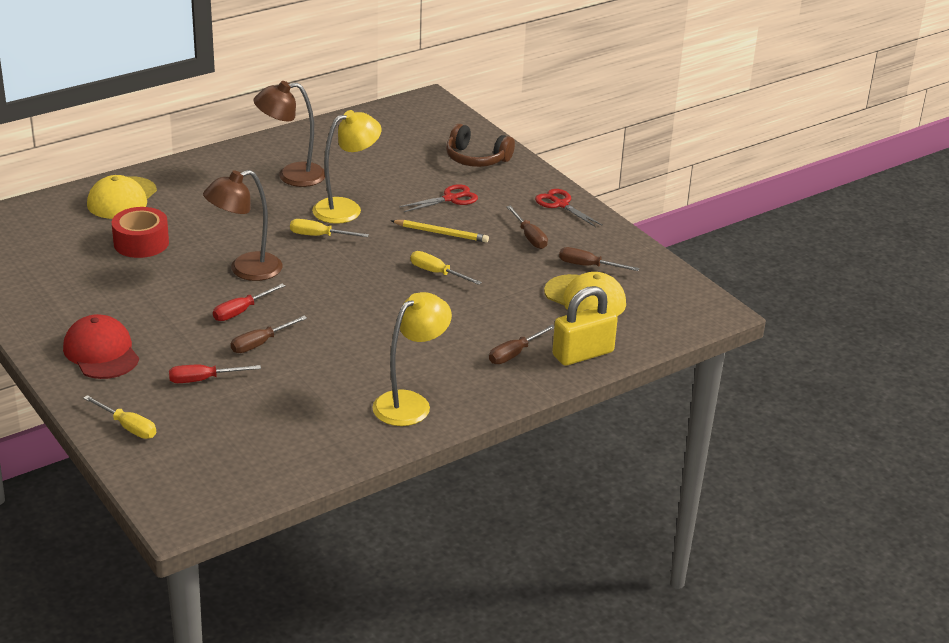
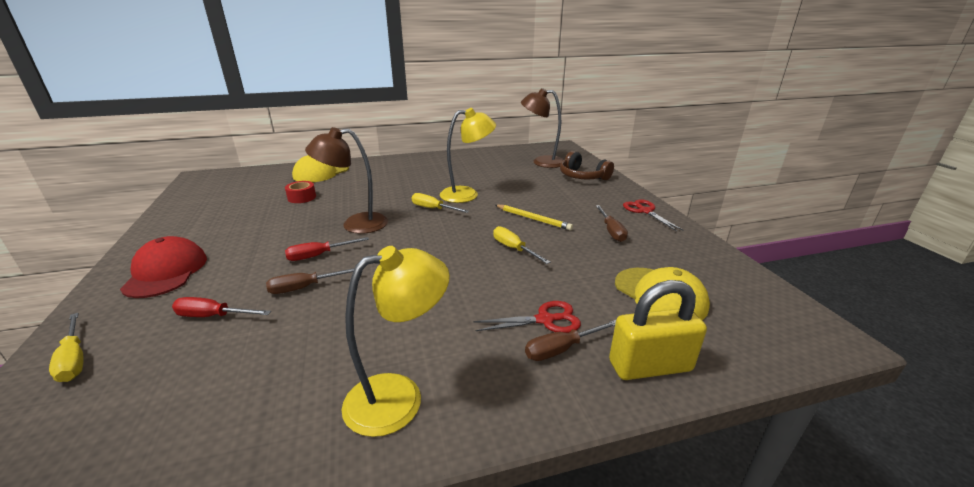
camera: 20 degrees right, 5 degrees down
red tape [112,207,169,258] -> red tape [285,181,316,203], size x0.64
brown lamp [253,81,325,187] -> brown lamp moved to [521,88,563,168]
red scissors [399,184,478,212] -> red scissors moved to [474,301,581,333]
brown screwdriver [559,247,639,271] -> none

